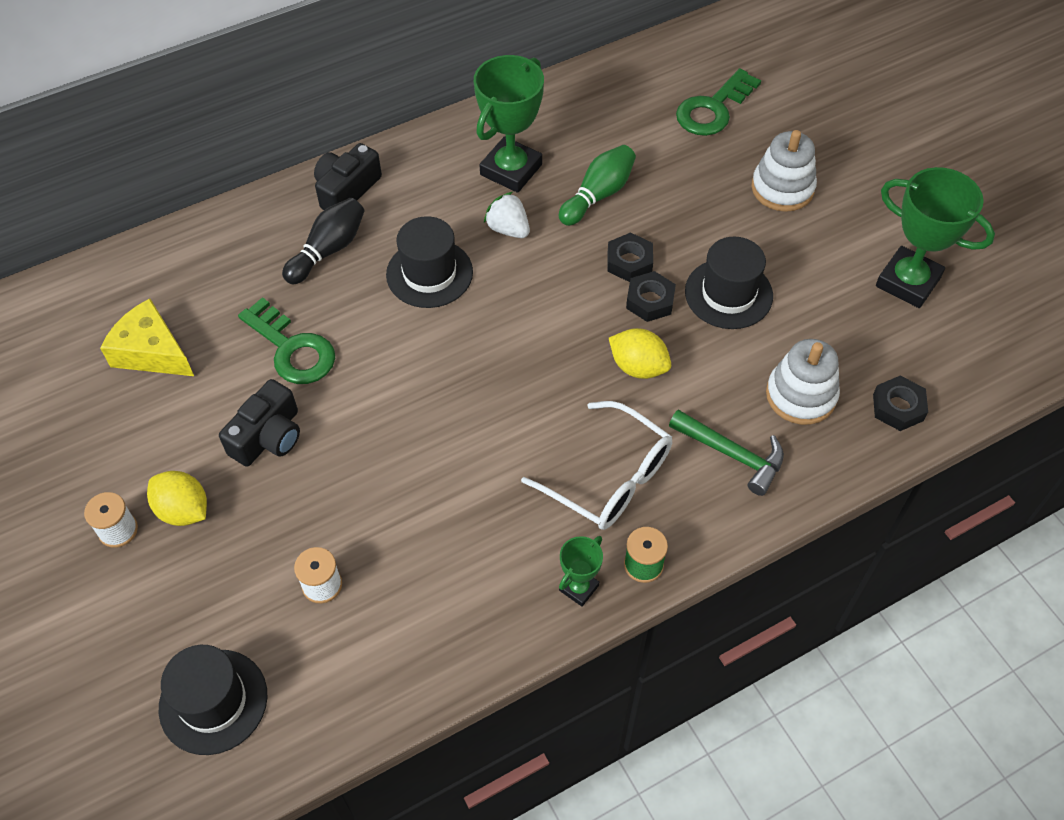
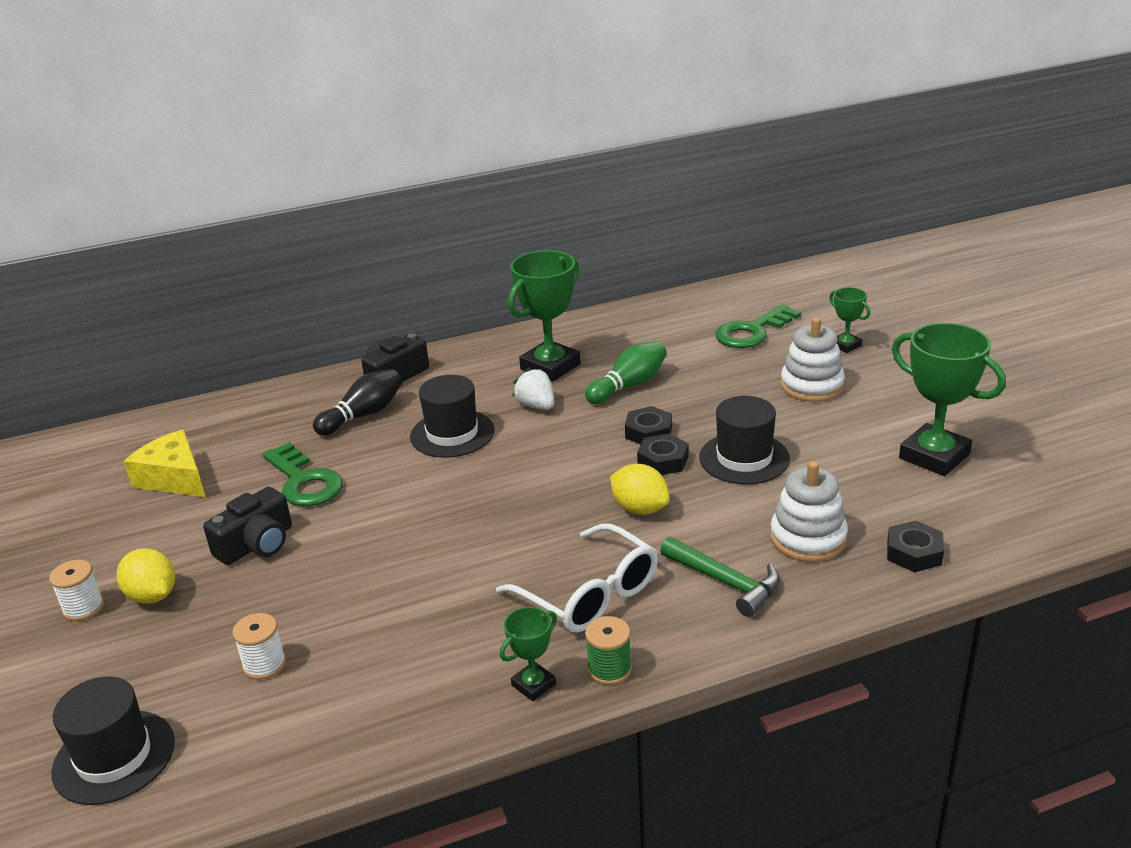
camera: 10 degrees right, 25 degrees down
none -> green trophy [829,287,870,353]

